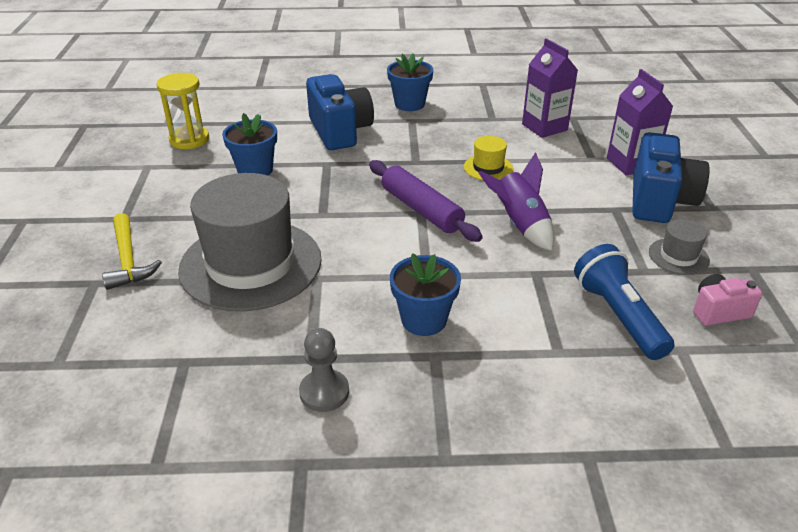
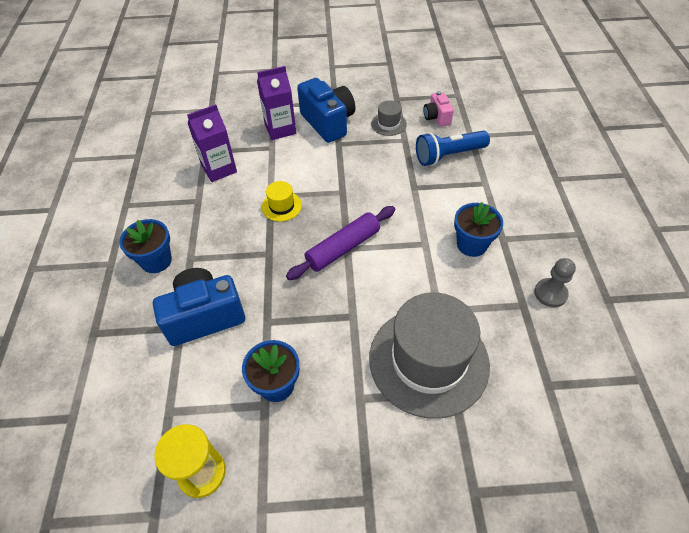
camera: 90 degrees left, 15 degrees up
yellow hammer [102,213,162,290] -> none
purple rocket [478,153,554,251] -> none
blue camera [632,132,710,223] -> blue camera turned 45 degrees clockwise [297,78,356,143]

